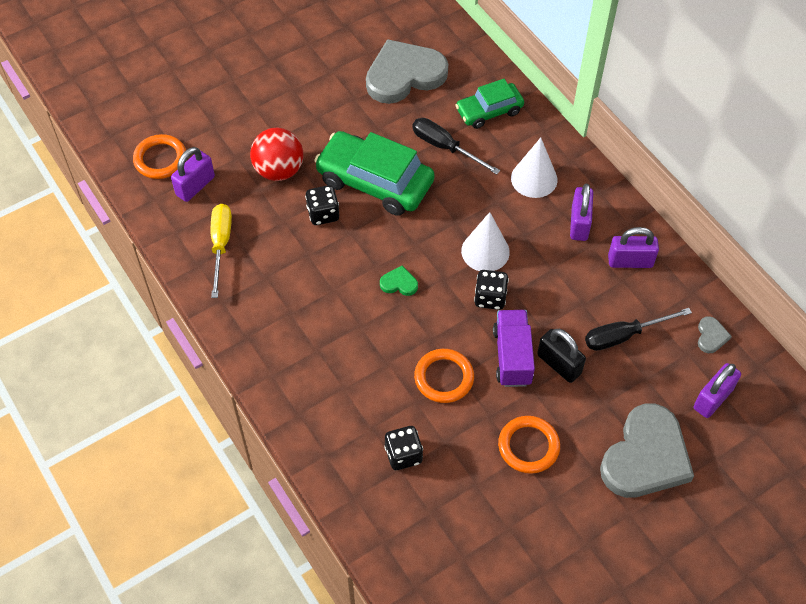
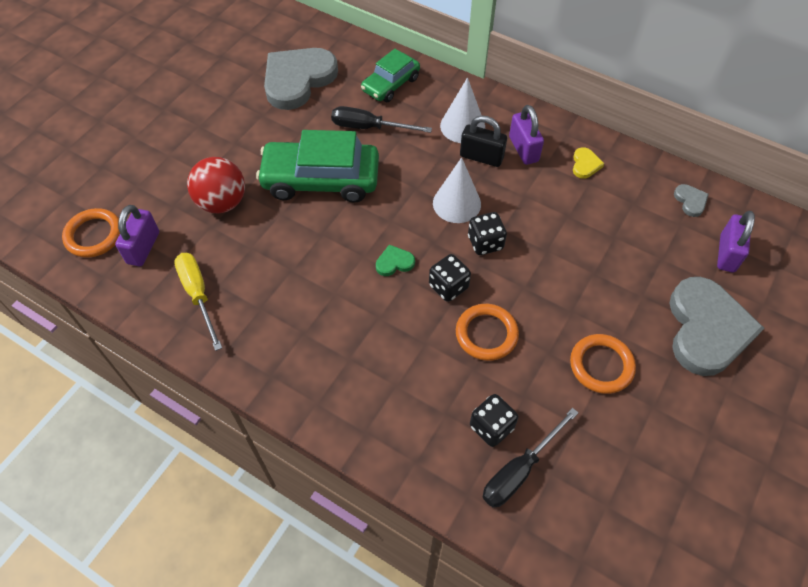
camera: 25 degrees left, 0 degrees up
black dice [305,185,339,225] -> black dice moved to [429,254,471,302]
purple truck [493,310,535,387] -> none
black padlock [537,329,586,383] -> black padlock moved to [460,115,507,167]
black screwdriver [585,308,692,351] -> black screwdriver moved to [483,408,578,508]
purple padlock [608,227,659,268] -> yellow heart [573,147,604,179]

